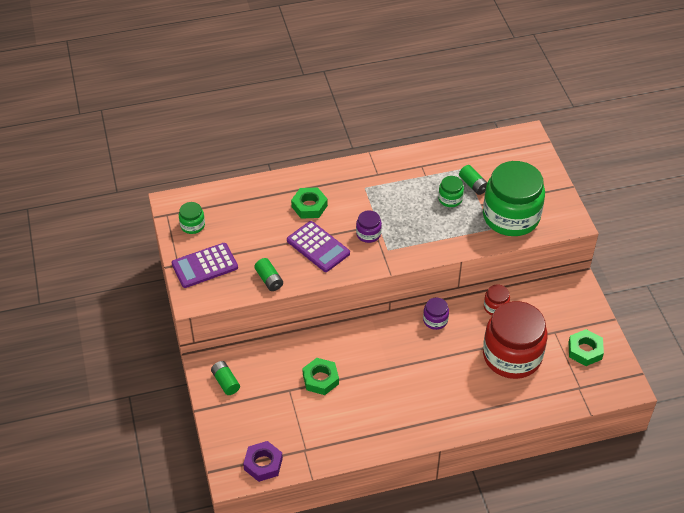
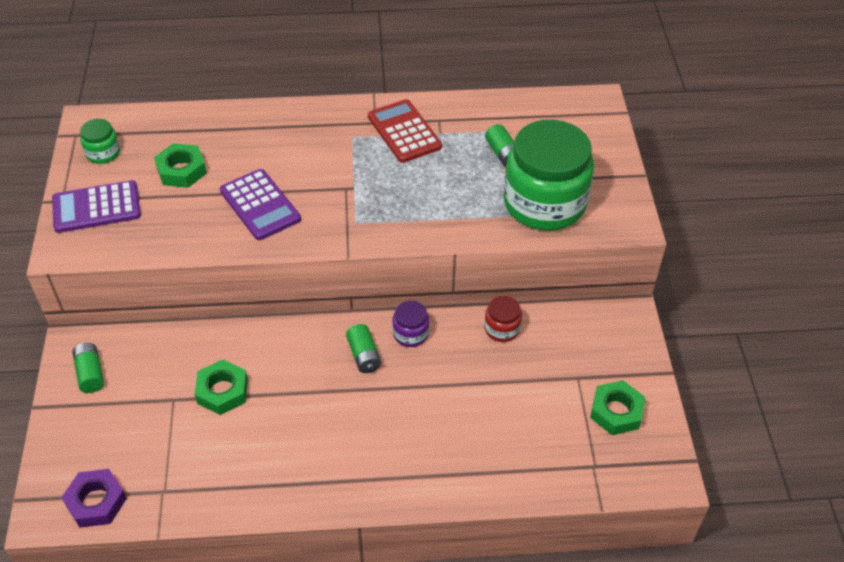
camera: 10 degrees right, 0 degrees up
green battery [254,258,283,291] -> green battery moved to [346,324,381,373]
green nut [291,187,328,219] -> green nut moved to [154,143,207,188]
purple jar [356,210,382,243] -> none
green jar [438,176,464,207] -> none
red jar [483,301,548,379] -> none
none -> red calculator [368,99,442,163]

